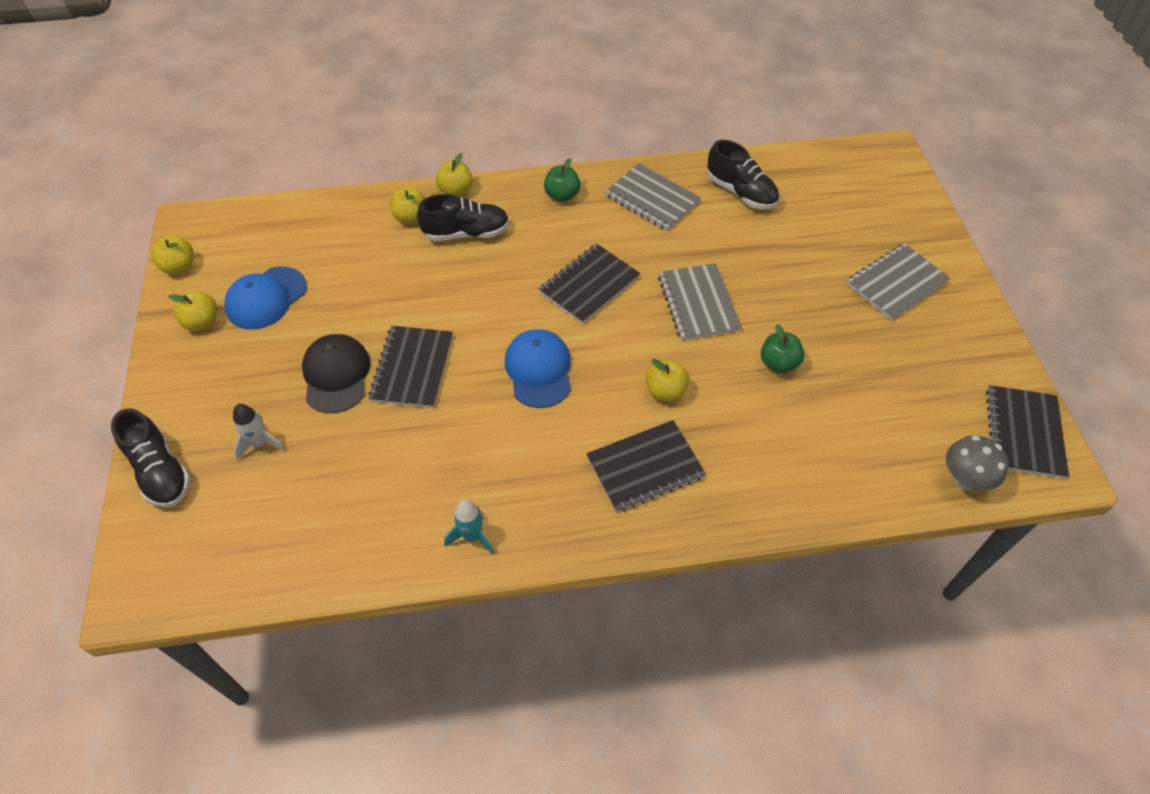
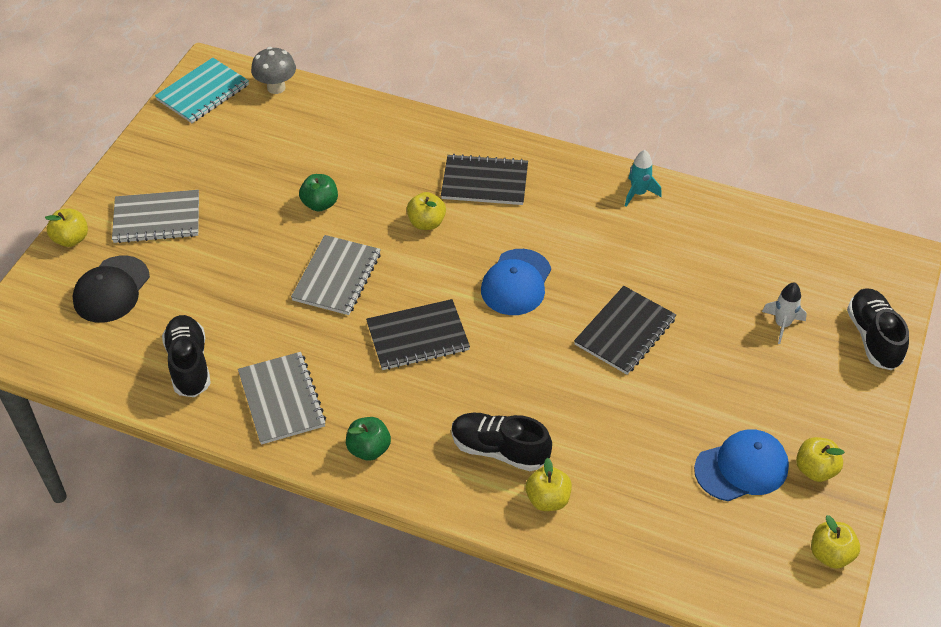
camera: 150 degrees left, 5 degrees down
black cap [302,334,370,413] -> black cap moved to [72,256,150,323]
yellow apple [436,153,473,197] -> yellow apple moved to [45,209,88,247]
black notebook [986,385,1069,479] -> turquoise notebook [155,57,249,123]

